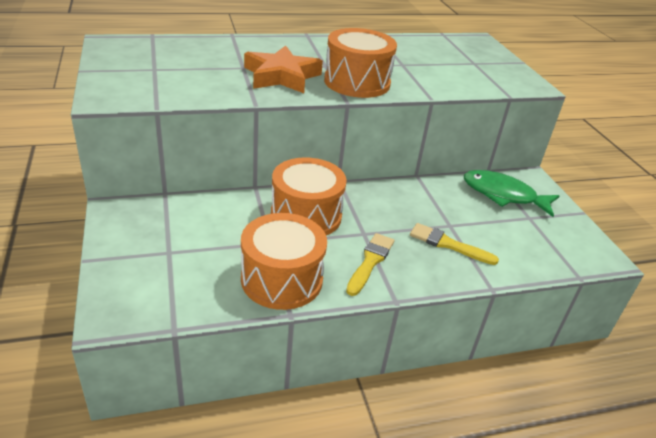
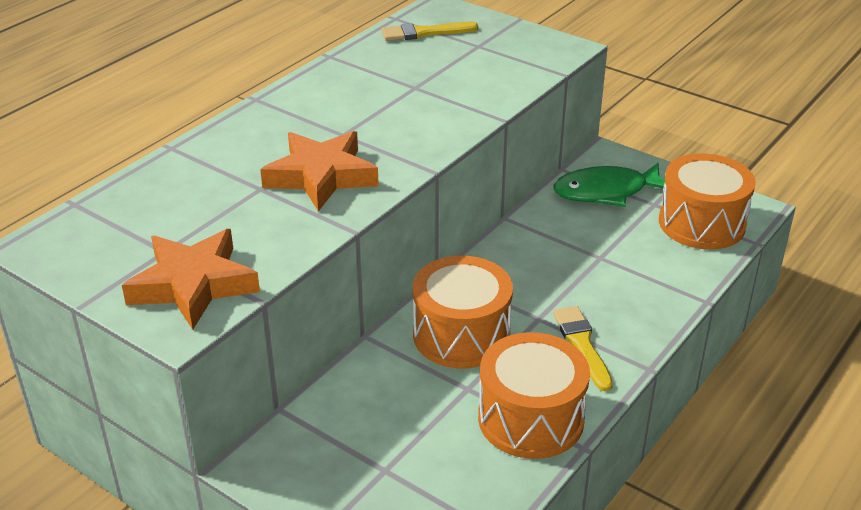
camera: 35 degrees left, 0 degrees up
orange drum [324,28,397,98] -> orange drum moved to [659,153,756,250]
yellow brush [410,223,499,265] -> yellow brush moved to [381,22,478,41]
none -> orange star [122,229,260,330]

